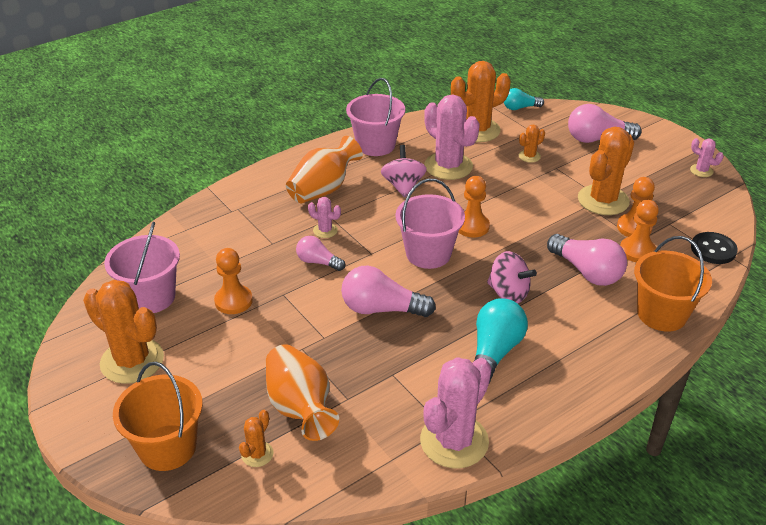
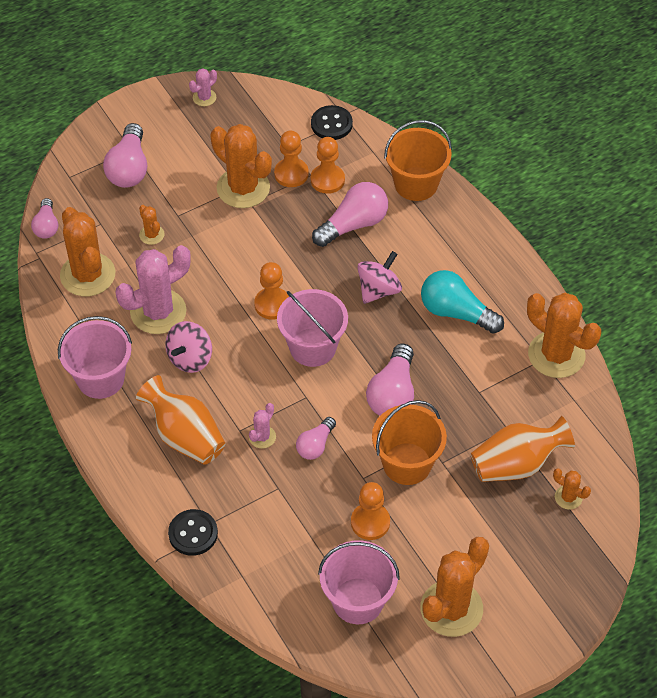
camera: 85 degrees left, 15 degrees up
orange bucket [113,362,203,471] -> orange bucket moved to [372,400,447,485]
pink spinning top [381,145,427,197] -> pink spinning top turned 60 degrees counterclockwise [166,321,212,373]
pink cactus [420,357,492,468] -> orange cactus [527,293,601,378]
turquoise light bulb [504,88,544,110] -> pink light bulb [31,198,58,239]
none -> black button [168,509,218,556]

